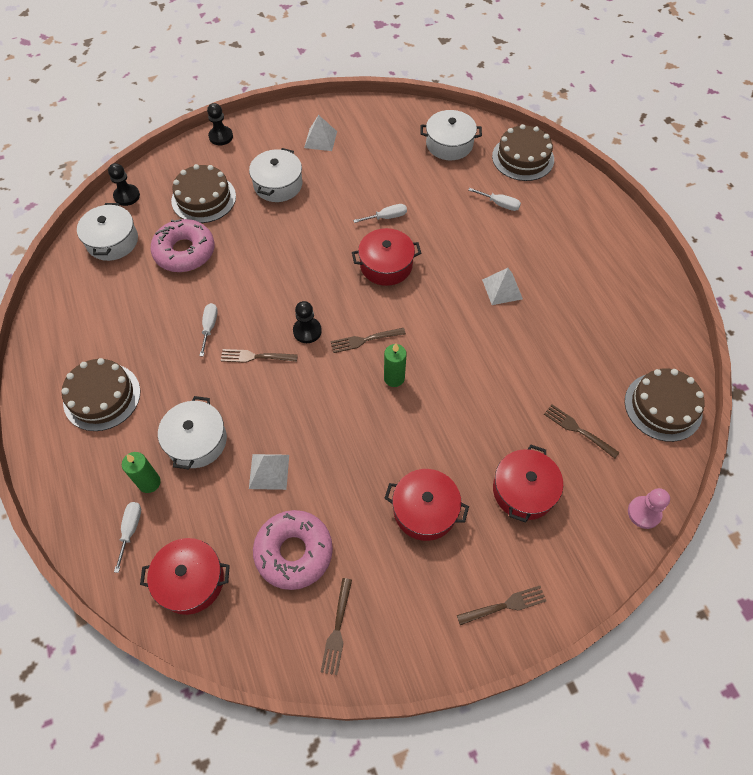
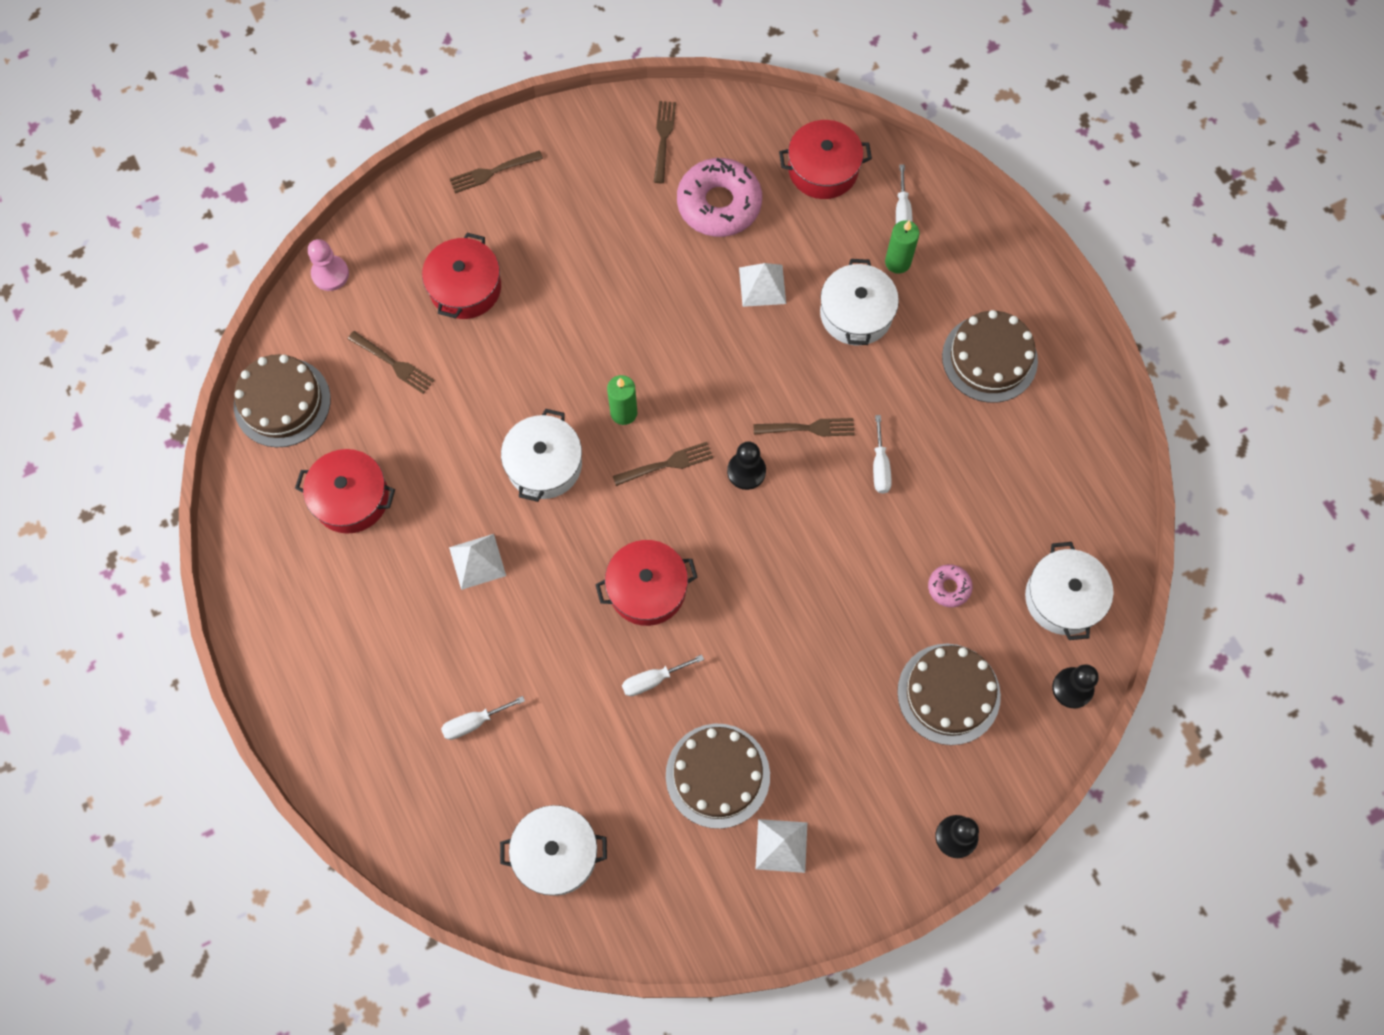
camera: 175 degrees right, 10 degrees up
pink donut [151,219,215,272] -> pink donut [928,564,973,607], size x0.47
white pot [249,148,302,202] -> white pot moved to [501,409,582,502]
red pot [384,469,469,541] -> red pot moved to [295,449,395,534]
white screwdriver [469,188,521,211] -> white screwdriver turned 45 degrees counterclockwise [441,696,525,740]
brown cake [492,124,554,181] -> brown cake moved to [666,724,770,829]

